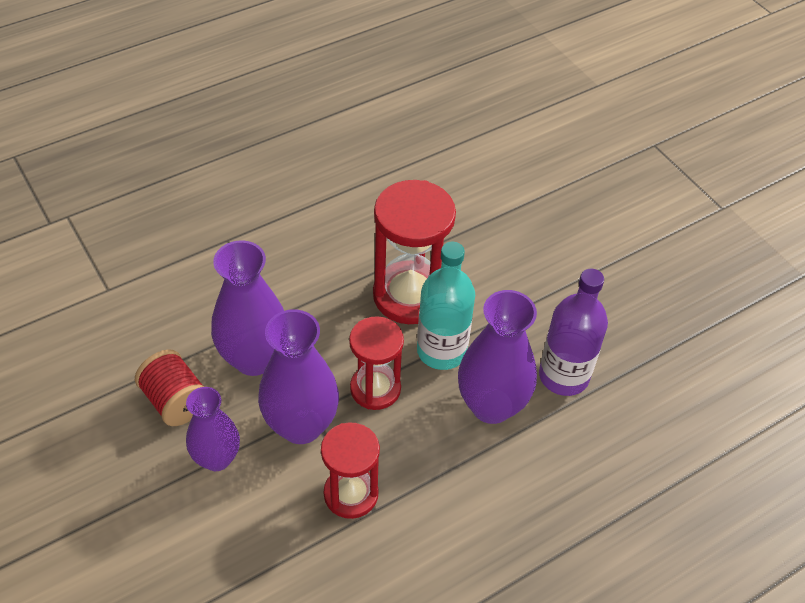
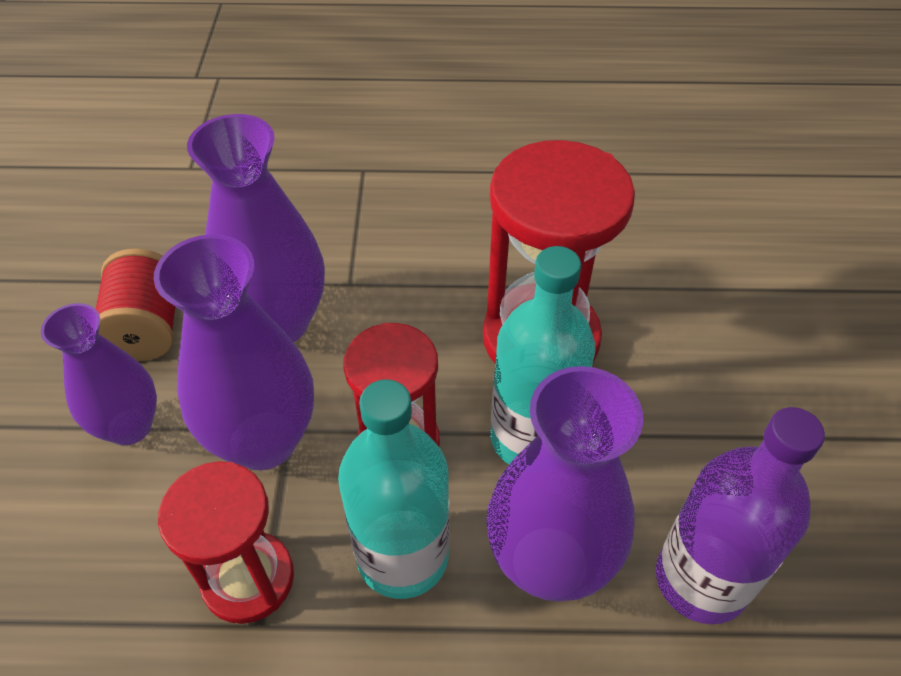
camera: 35 degrees right, 0 degrees up
none -> turquoise bottle [338,379,449,599]

